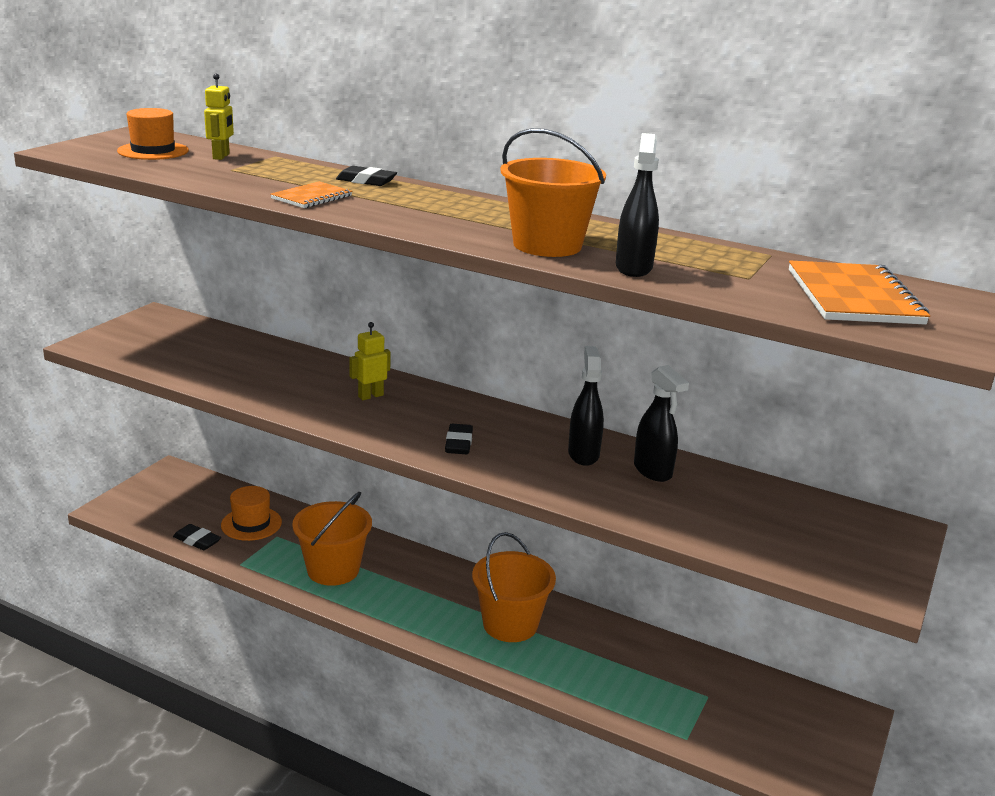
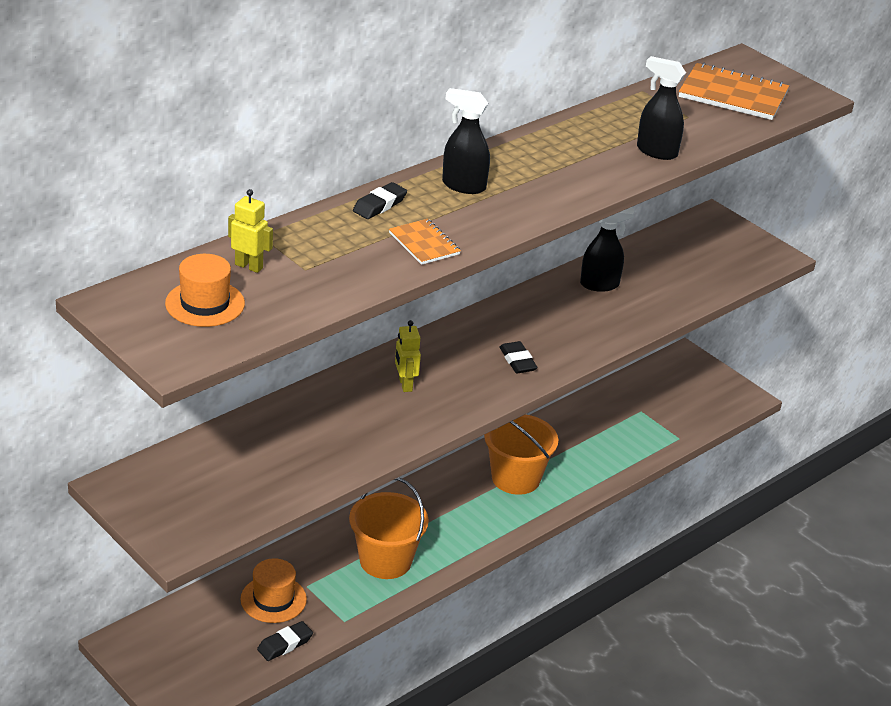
camera: 70 degrees left, 10 degrees up
black eraser [445,424,473,454] -> black eraser turned 45 degrees clockwise [500,341,538,373]
orange bucket [500,128,606,257] -> none
black spray bottle [568,346,604,466] -> black spray bottle moved to [442,88,490,194]

